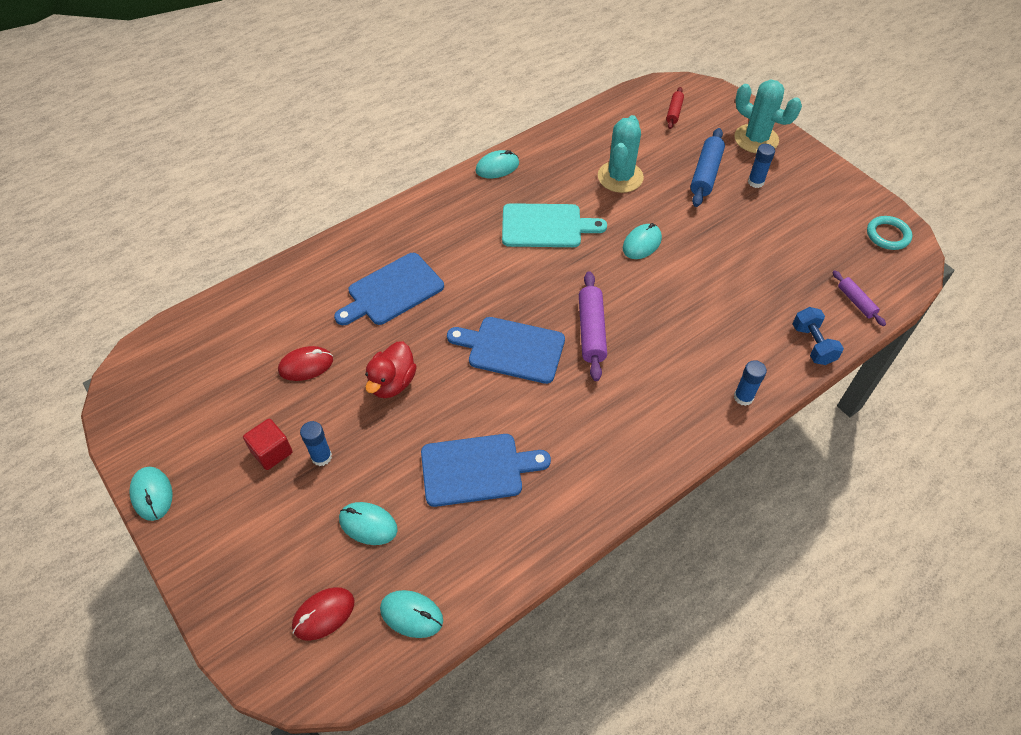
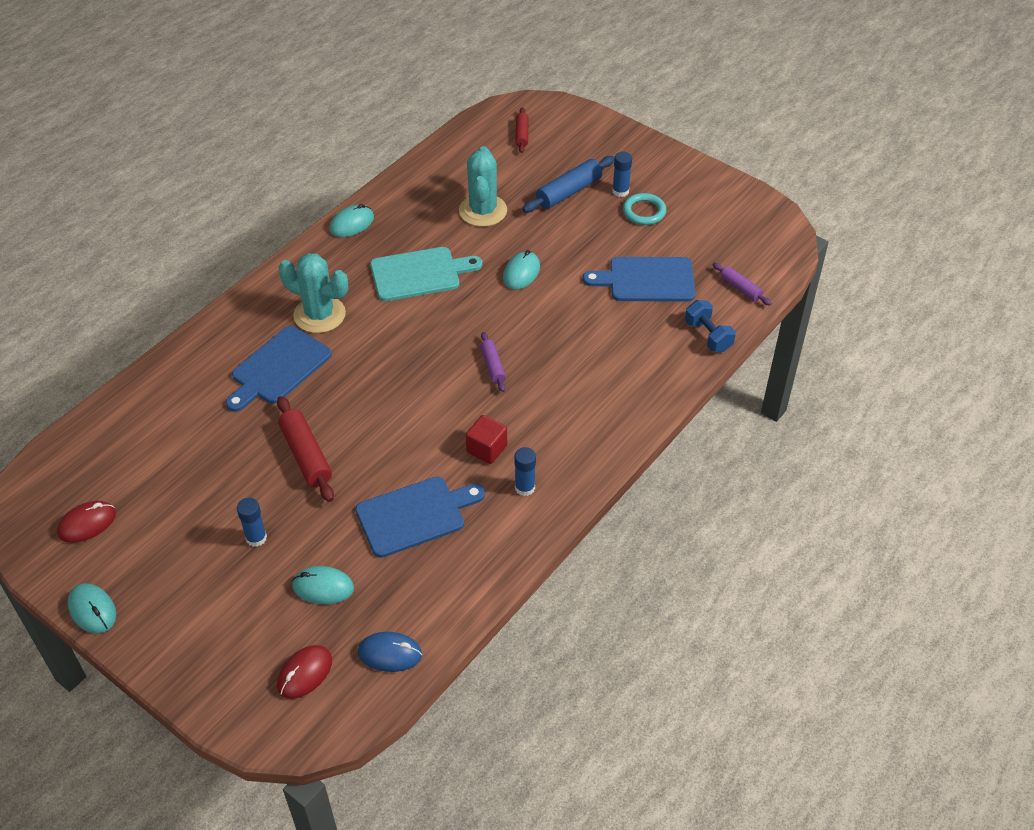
camera: 15 degrees left, 5 degrees down
red cube [243,419,292,470] -> red cube moved to [466,415,507,464]
red mouse [278,346,333,381] -> red mouse moved to [57,501,116,543]
red duck [365,341,417,398] -> red rolling pin [277,396,334,502]
turquoise mouse [380,590,443,638] -> blue mouse [358,632,422,672]
blue cutting board [447,317,565,384] -> blue cutting board moved to [583,257,695,302]
purple rolling pin [579,271,607,381] -> purple rolling pin [480,332,506,392], size x0.59
blue rolling pin [690,128,725,207] -> blue rolling pin turned 45 degrees clockwise [523,156,614,212]
turquoise cactus [734,80,802,153] -> turquoise cactus moved to [279,253,348,333]
blue glue stick [734,360,767,406] -> blue glue stick moved to [514,447,536,496]
turquoise ring [867,216,912,250] -> turquoise ring moved to [623,193,666,225]

